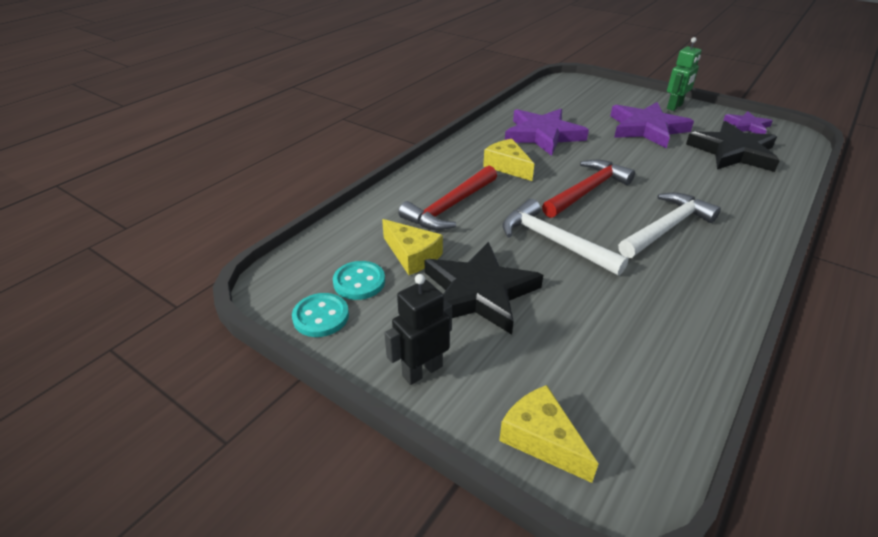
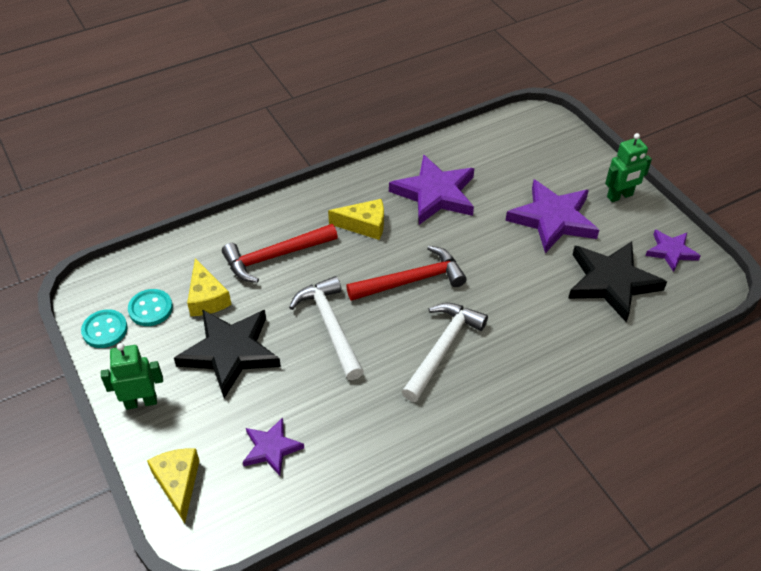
camera: 25 degrees right, 10 degrees up
black robot [384,274,452,385] -> green robot [101,343,163,410]
yellow cheese [483,139,534,181] -> yellow cheese turned 105 degrees clockwise [328,199,384,240]
white hammer [618,193,721,258] -> white hammer turned 45 degrees counterclockwise [402,303,488,402]
none -> purple star [243,417,304,476]

